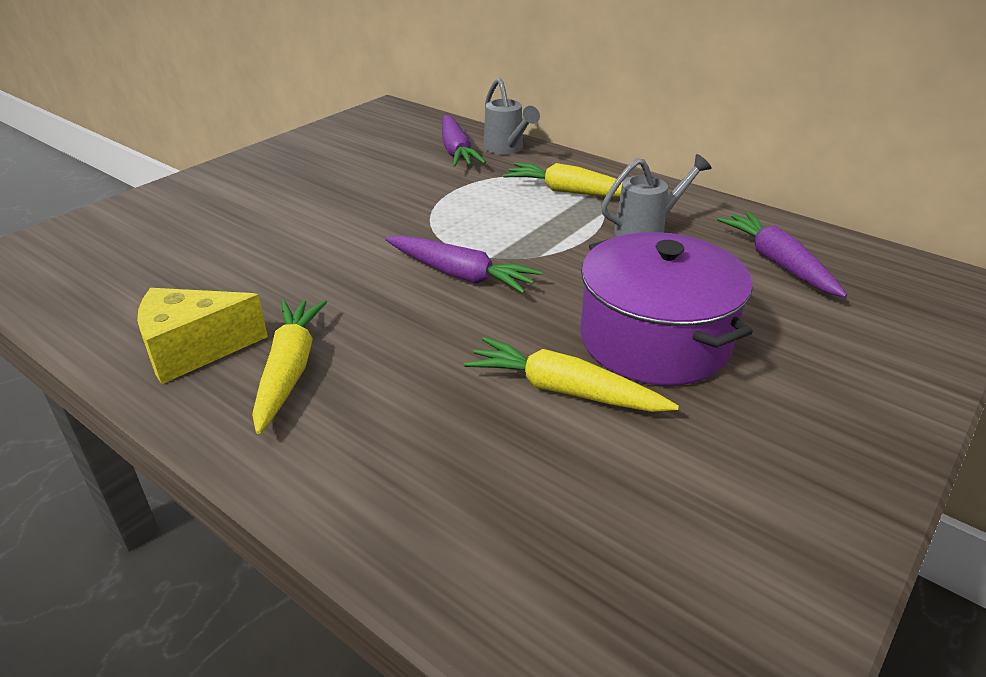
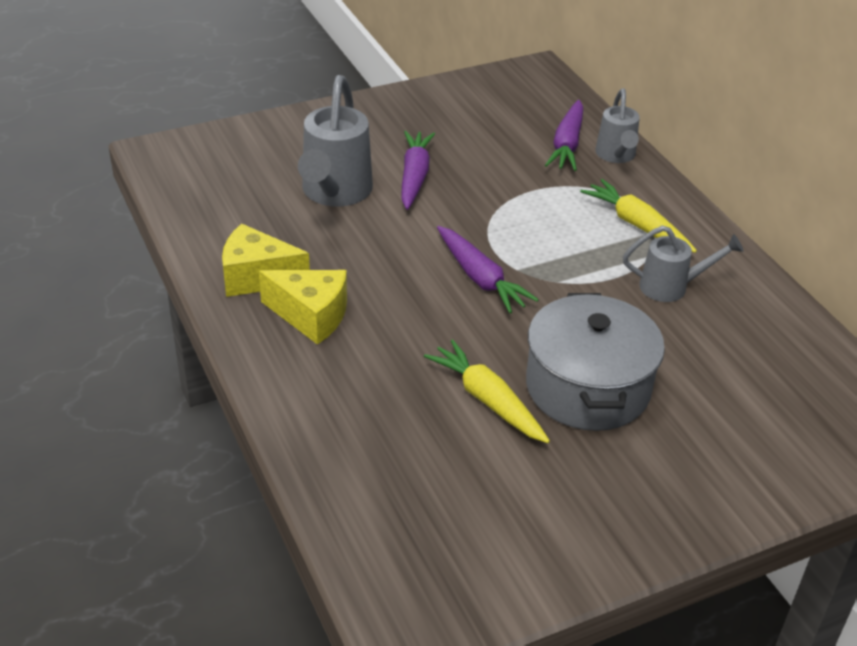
camera: 25 degrees right, 5 degrees up
yellow carrot [252,300,327,434] -> yellow cheese [259,270,347,345]
purple pot [580,232,753,385] -> grey pot [526,293,665,431]
purple carrot [717,212,847,298] -> purple carrot moved to [401,131,435,210]
none -> grey watering can [298,75,373,207]

